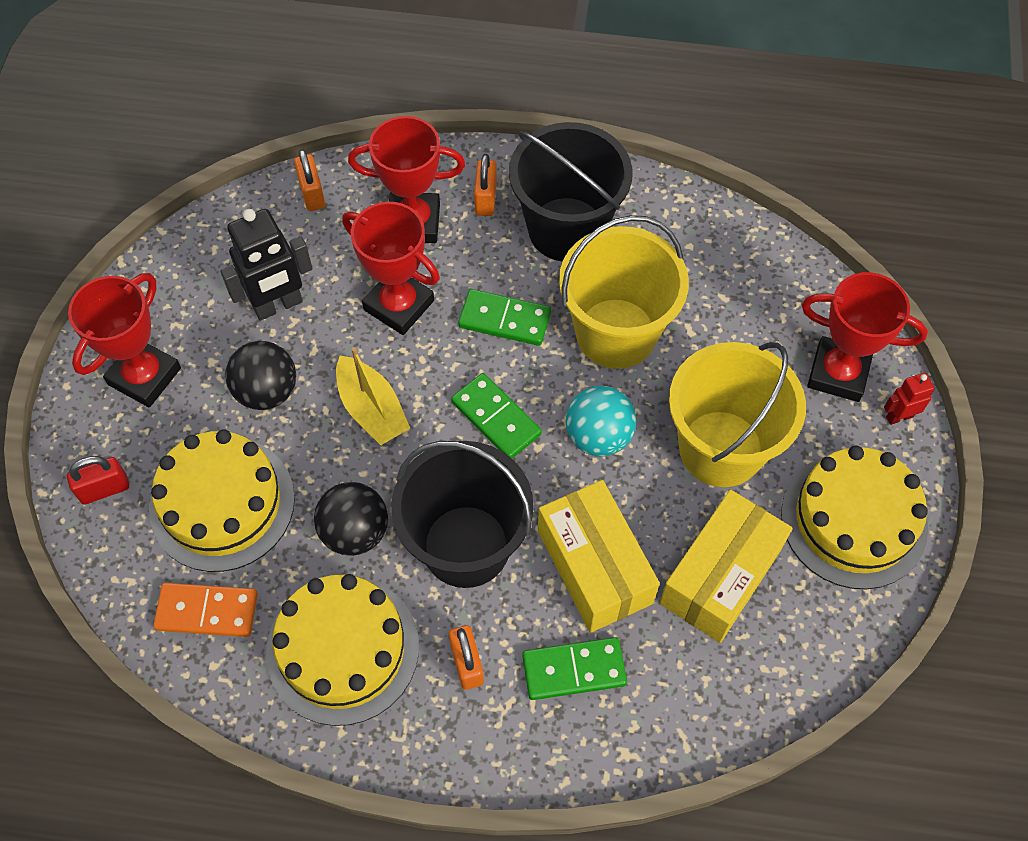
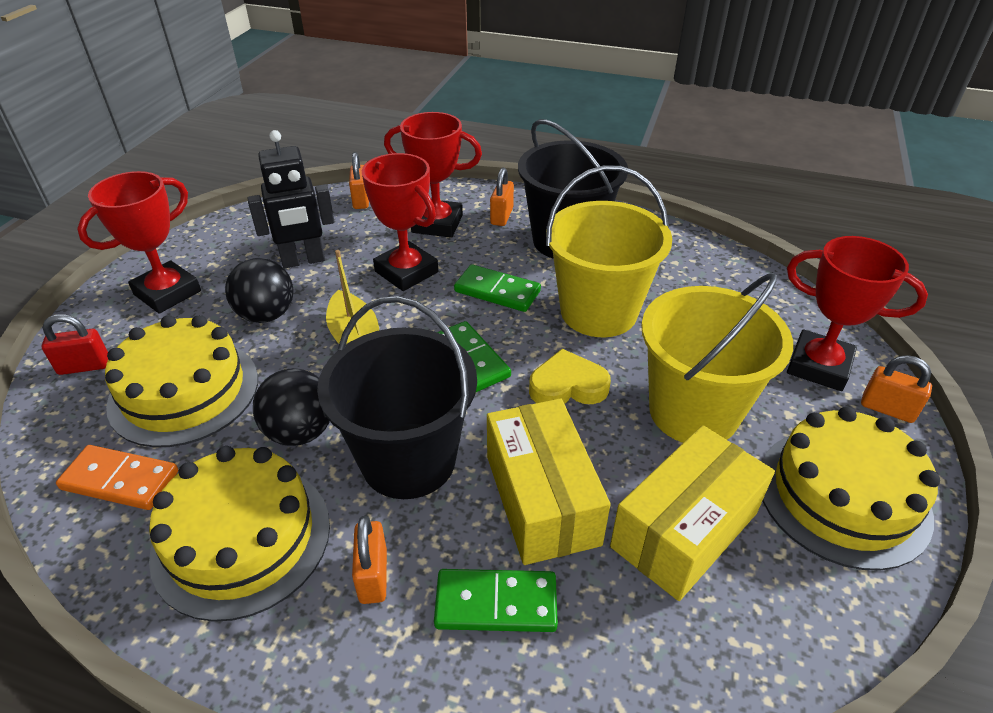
camera: 10 degrees right, 20 degrees down
turquoise ball [566,386,636,456] -> yellow heart [529,349,611,404]
red robot [884,373,935,425] -> orange padlock [861,355,932,423]

